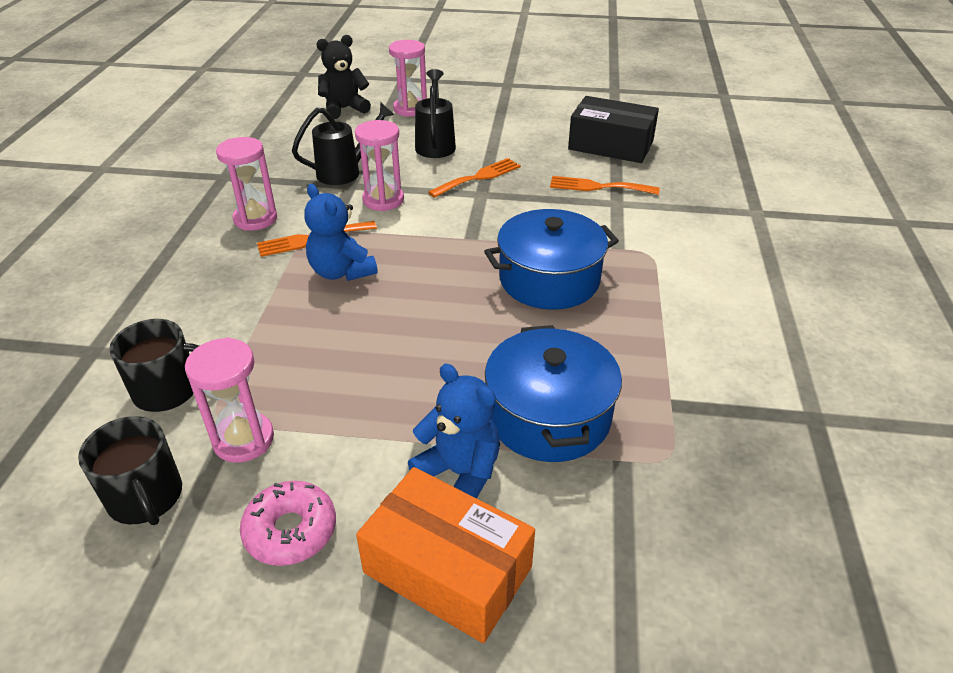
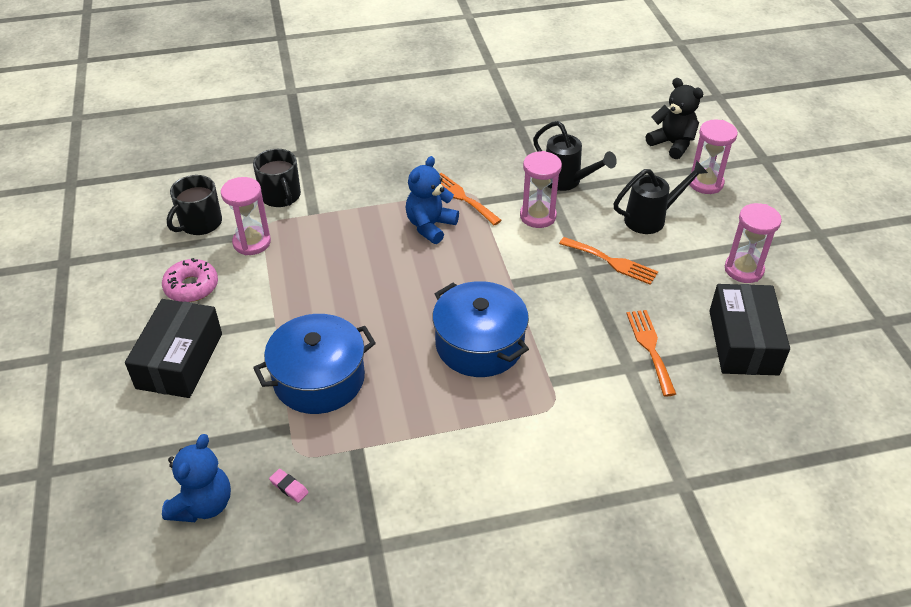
camera: 70 degrees right, 5 degrees up
pink hourglass [216,137,277,231] -> pink hourglass moved to [725,203,782,283]
orange box [356,467,535,643] -> black box [125,299,222,398]
blue teddy bear [408,364,500,498] -> blue teddy bear moved to [162,434,231,522]
none -> pink eraser [269,469,309,503]

